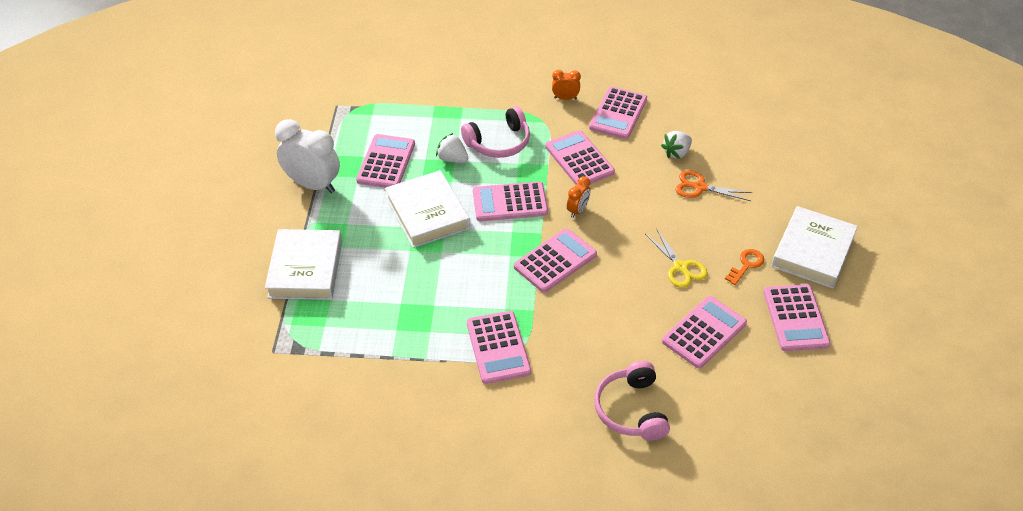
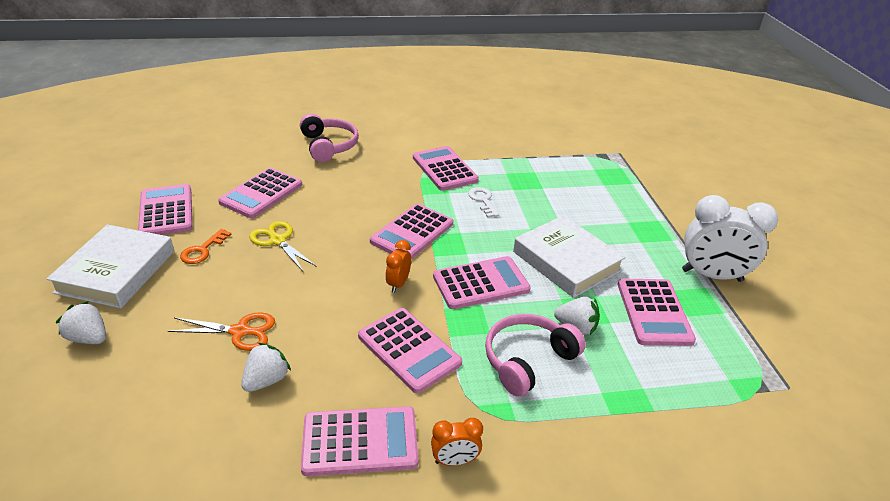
camera: 165 degrees right, 10 degrees down
white book [265,229,342,300] -> none
pink calculator [589,86,647,139] -> pink calculator turned 75 degrees clockwise [301,406,418,476]
none -> white strawberry [56,301,106,344]
none -> white key [468,187,499,218]

